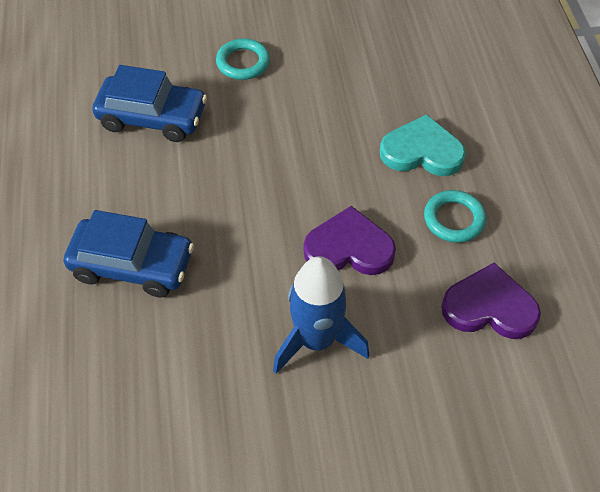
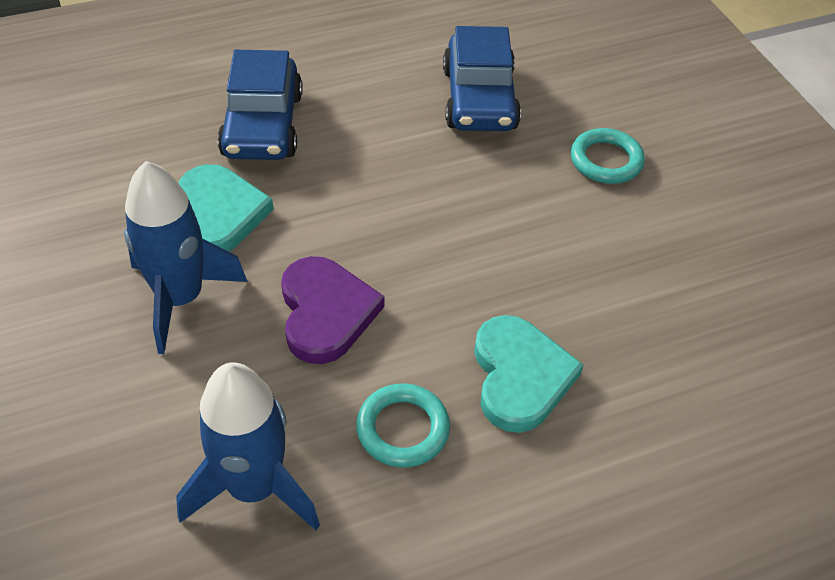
camera: 75 degrees right, 5 degrees down
purple heart [441,263,541,339] -> blue rocket [176,362,320,530]
none -> turquoise heart [178,164,274,252]

